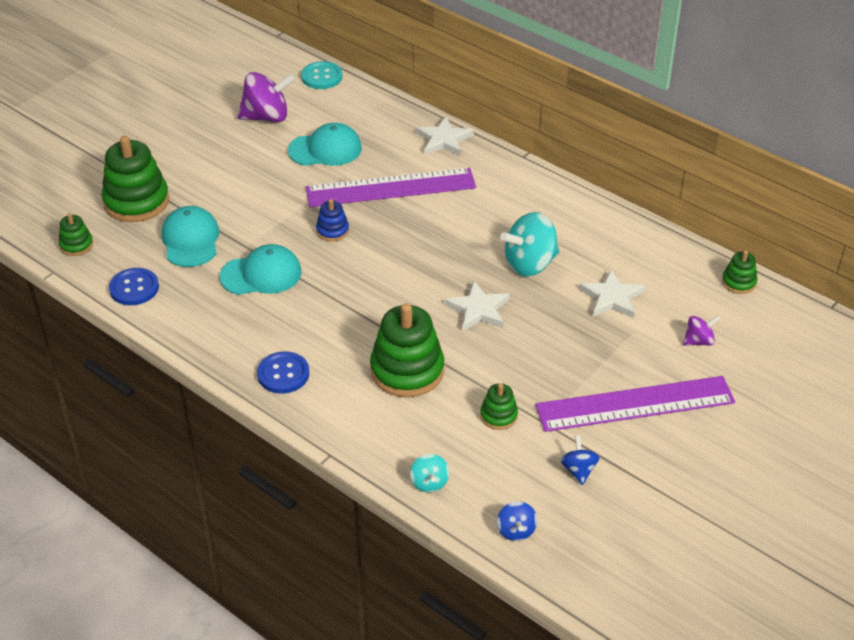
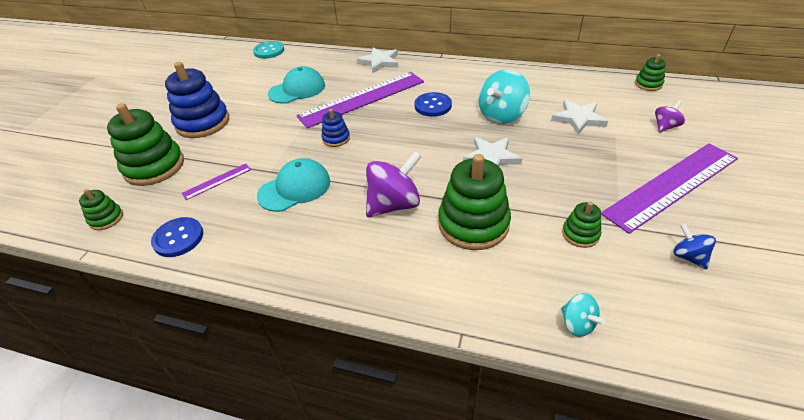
camera: 20 degrees left, 0 degrees up
turquoise cap [161,206,219,267] -> purple ruler [181,163,251,200]
purple spinning top [237,72,295,122] -> purple spinning top moved to [366,151,422,217]
blue button [257,351,309,393] -> blue button moved to [415,92,452,117]
blue spinning top [497,502,537,541] -> none
none -> blue stacking toy [165,62,229,138]

